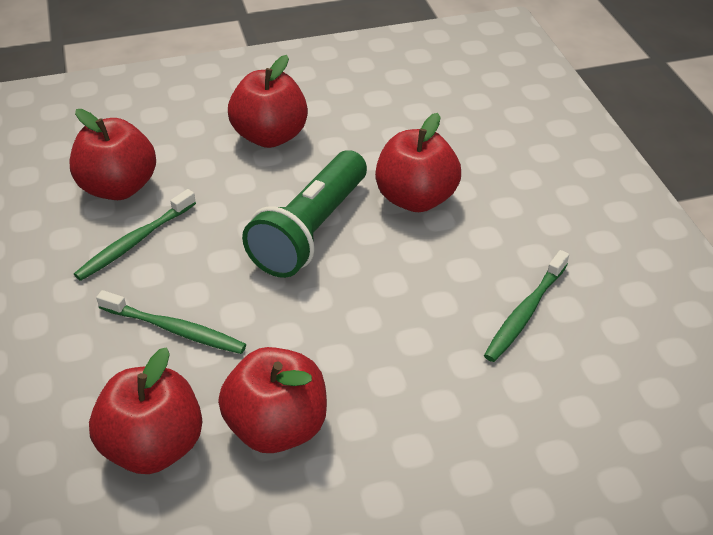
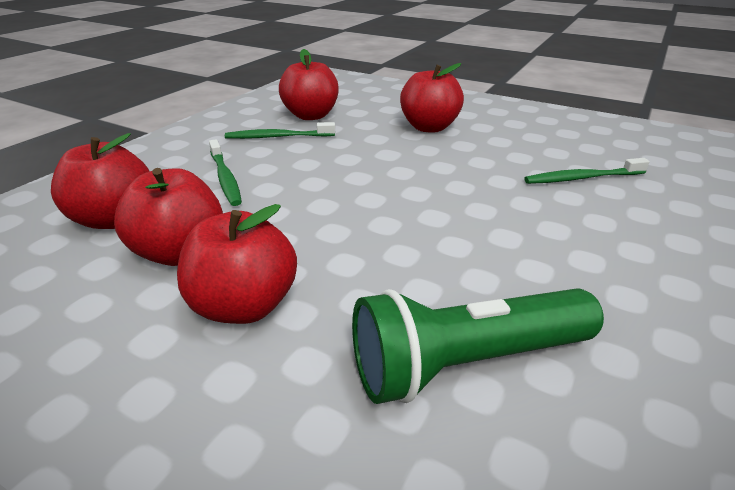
camera: 45 degrees right, 10 degrees down
green flashlight [242,150,367,278] -> green flashlight moved to [352,288,604,404]
red apple [375,113,461,212] -> red apple moved to [177,204,297,324]
green toothbrush [484,250,569,362] -> green toothbrush moved to [524,158,650,184]

